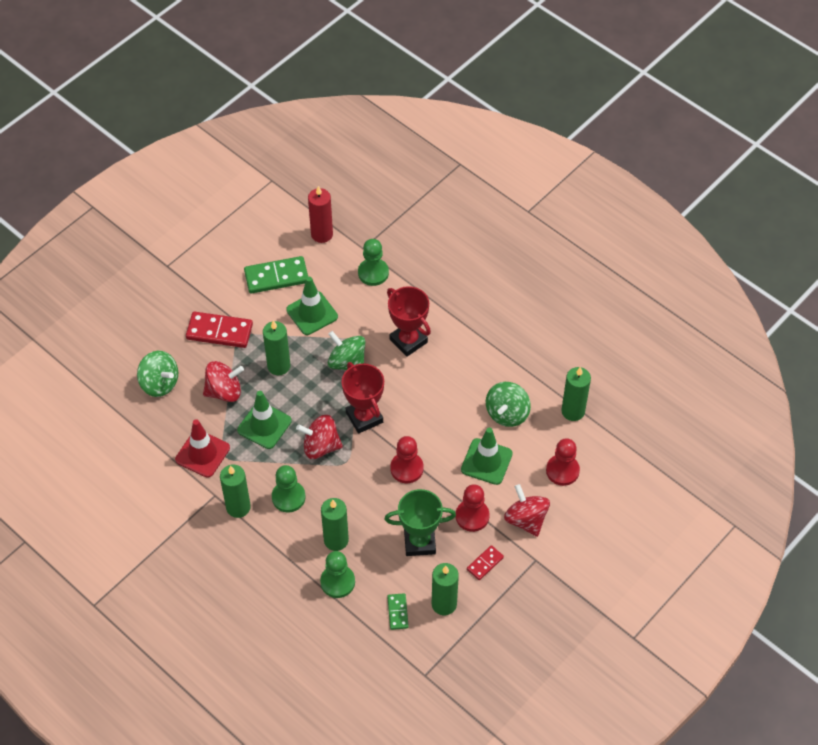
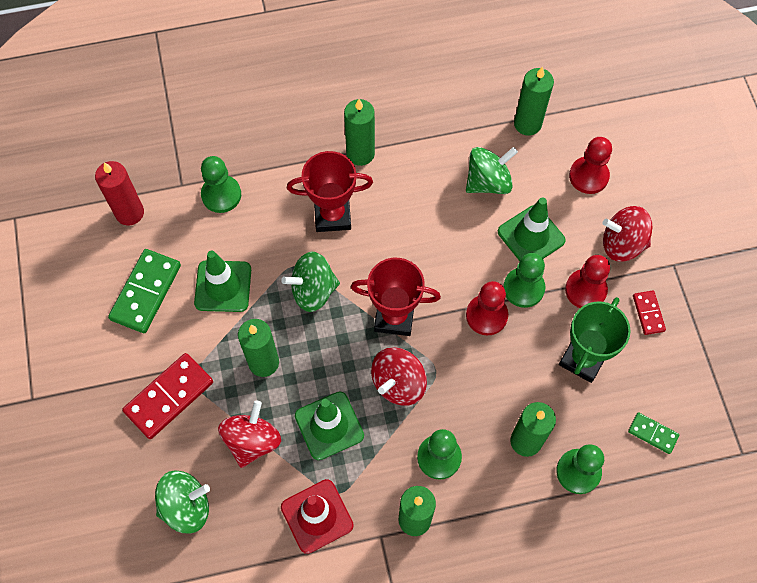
camera: 55 degrees left, 10 degrees up
green candle [432,563,459,615] -> green candle moved to [344,99,375,166]
green spinning top [486,382,531,427] -> green spinning top turned 90 degrees counterclockwise [466,147,518,194]
none -> green pawn [503,253,545,308]

